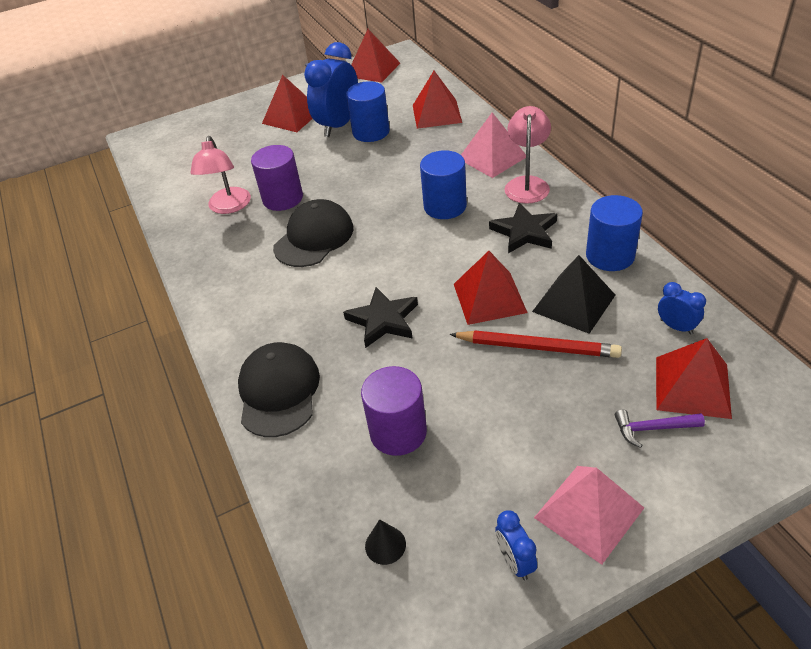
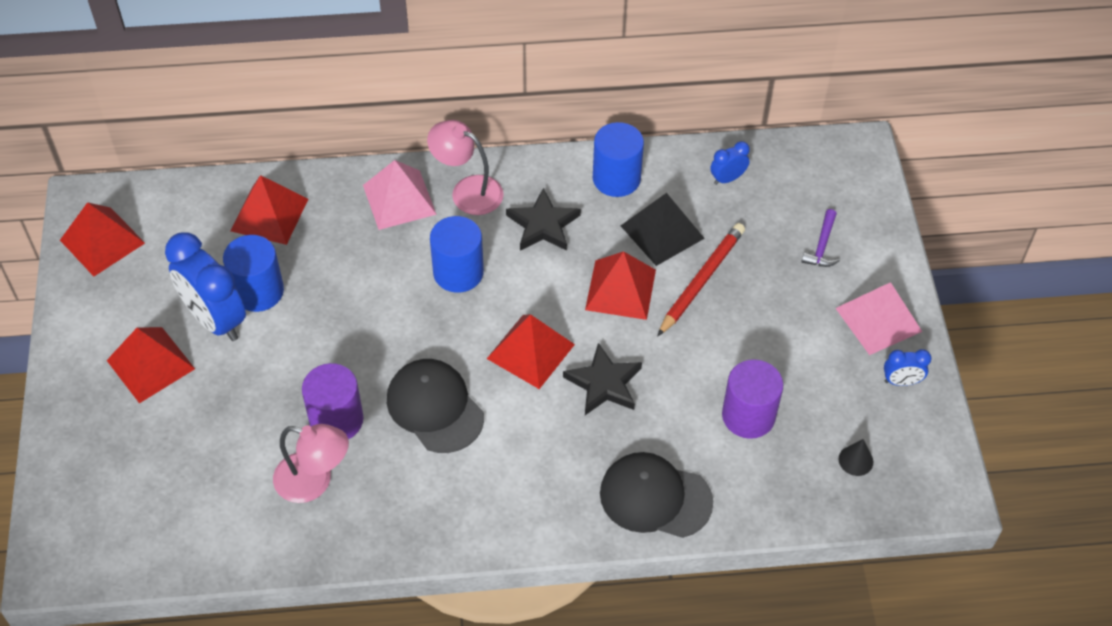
camera: 75 degrees left, 10 degrees up
red pyramid [656,338,732,419] -> red pyramid moved to [487,314,575,389]

